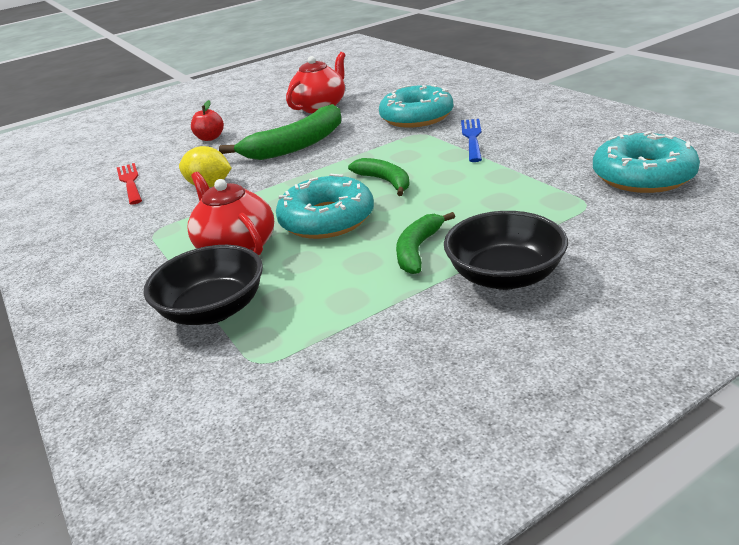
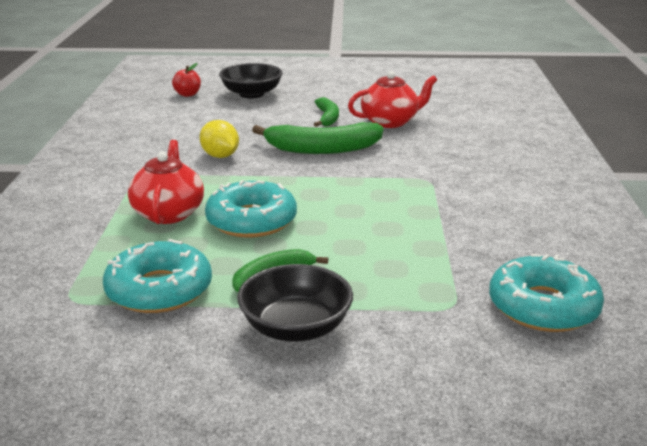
camera: 30 degrees right, 5 degrees down
red fork [117,163,142,205] -> none
black bowl [144,245,263,325] -> black bowl moved to [219,63,283,98]
red apple [191,100,224,141] -> red apple moved to [172,63,201,97]
green banana [348,158,410,196] -> green banana moved to [314,97,339,127]
turquoise donut [379,84,454,128] -> turquoise donut moved to [103,239,212,313]
blue fork [461,119,482,162] -> none

